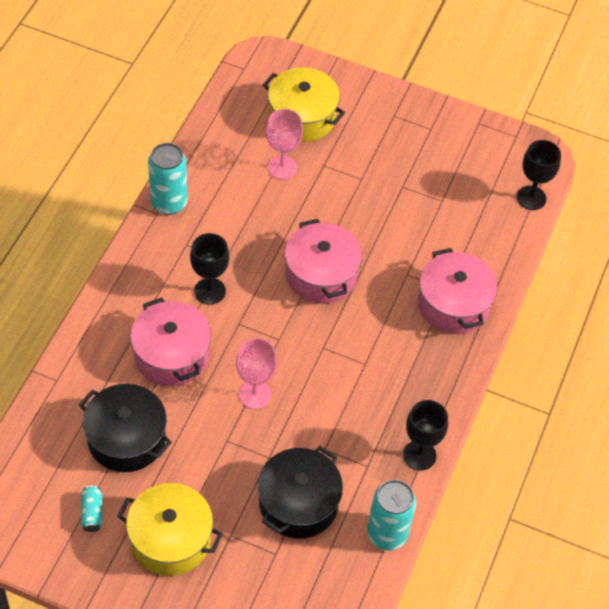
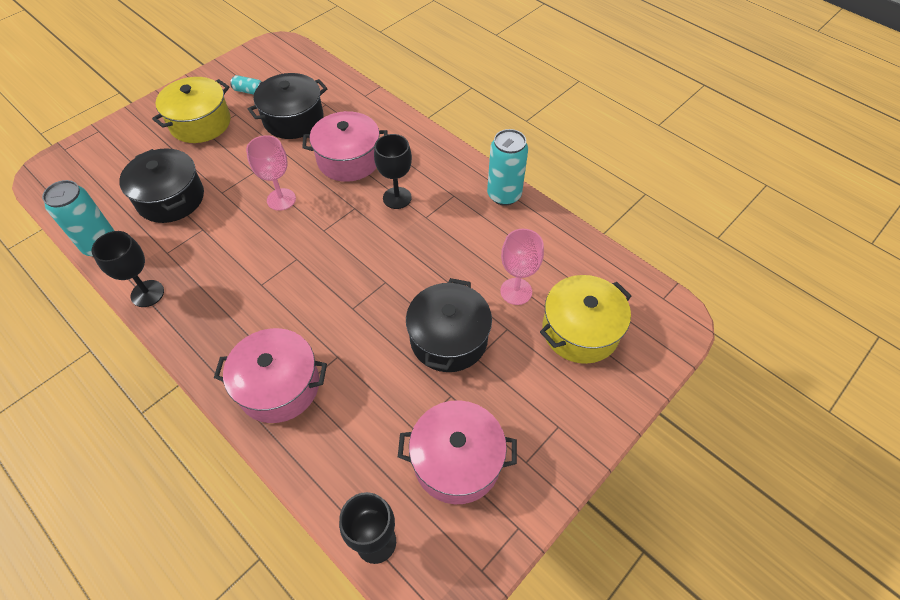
camera: 115 degrees right, 0 degrees up
pink pot [285,219,362,304] -> pink pot moved to [398,400,517,504]
none -> black pot [406,278,492,372]

